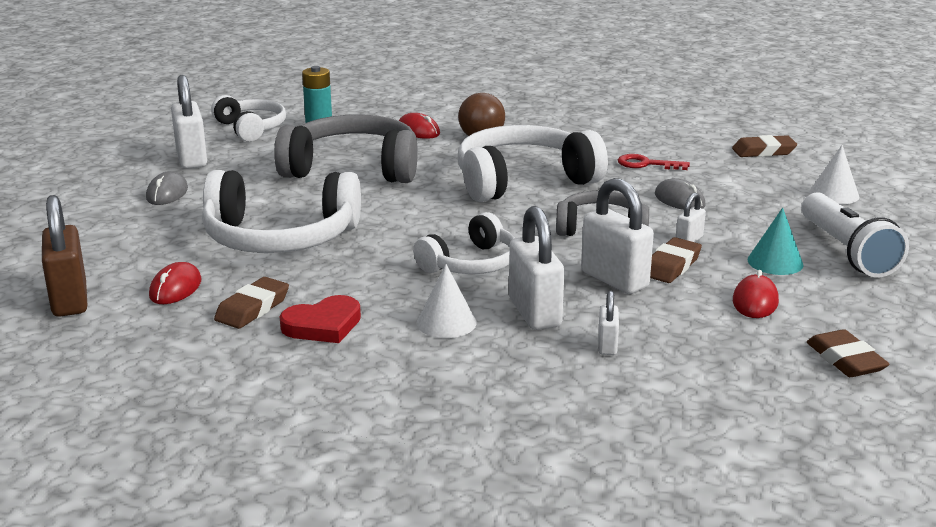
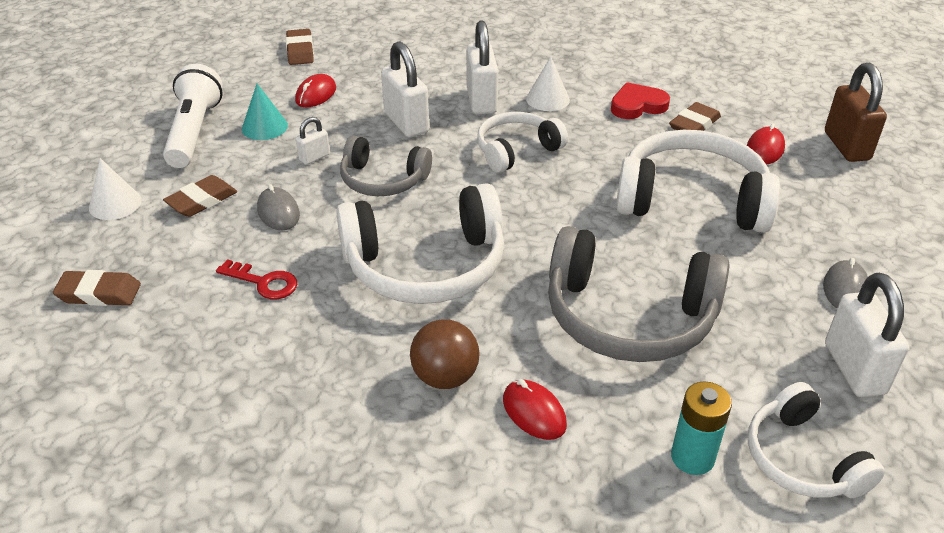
camera: 170 degrees left, 15 degrees up
white padlock [598,290,619,355] -> none
brown eraser [650,237,702,283] -> brown eraser moved to [163,175,237,217]

